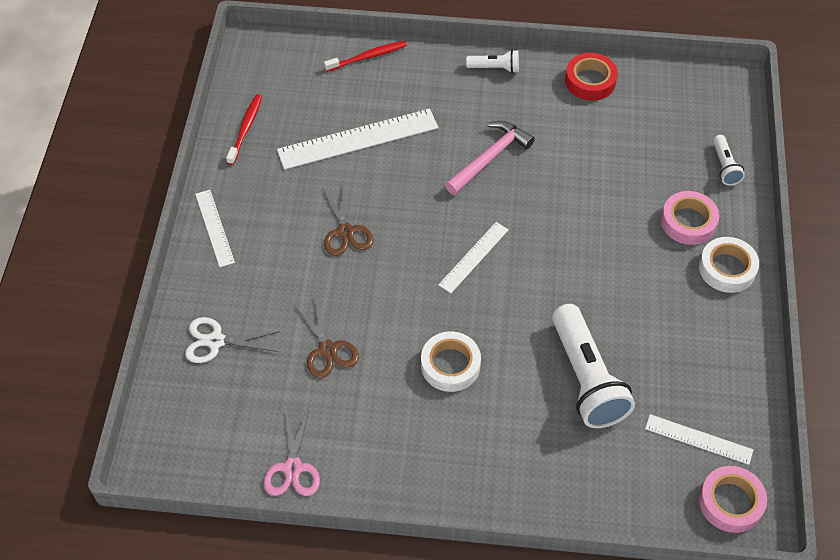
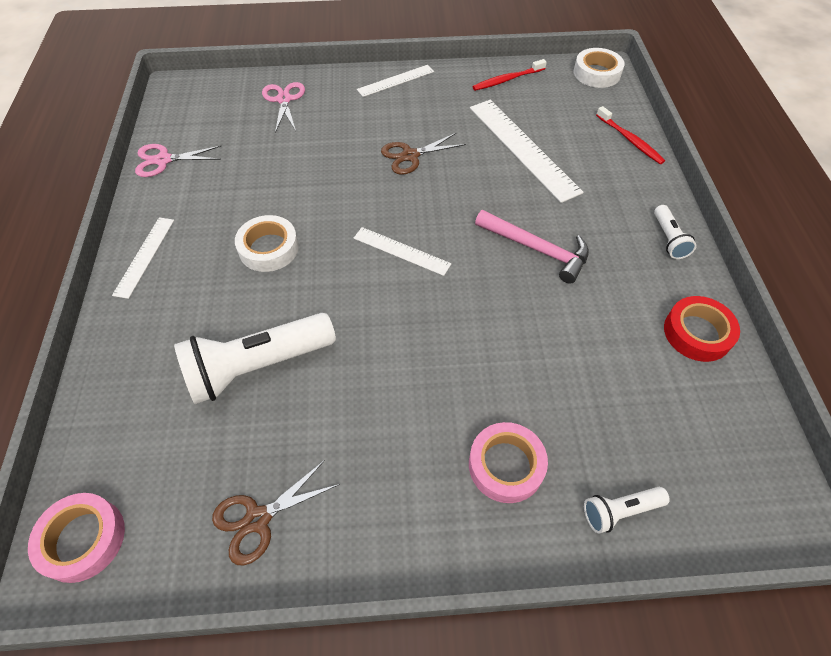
camera: 80 degrees right, 0 degrees up
white scissors [185,317,280,363] -> pink scissors [262,82,305,133]
red toothbrush [226,94,262,165] -> red toothbrush turned 150 degrees clockwise [472,59,547,91]
brown scissors [294,298,359,378] -> brown scissors moved to [212,460,340,566]
white ruler [645,414,753,465] -> white ruler moved to [112,217,174,299]
white tape [699,237,759,293] -> white tape moved to [574,48,625,88]

